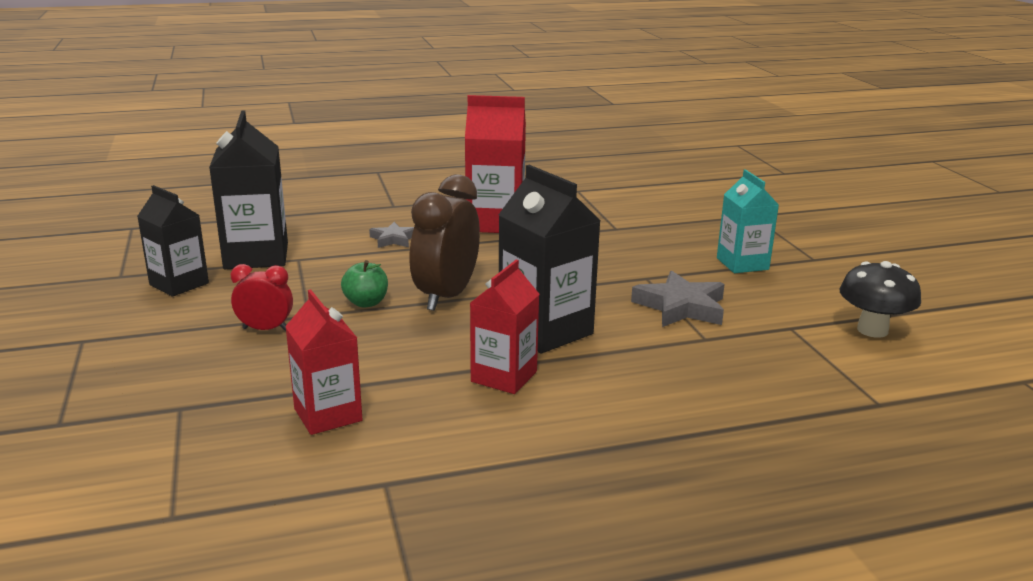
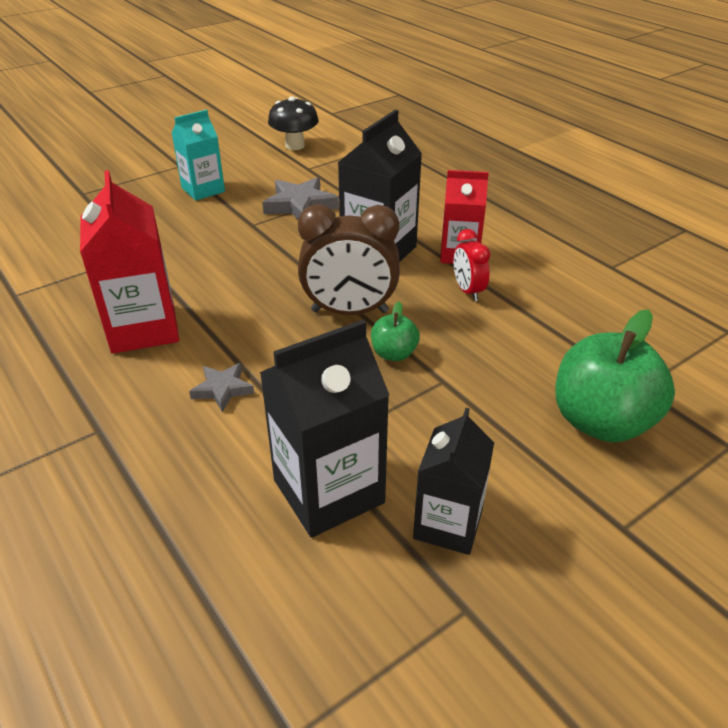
camera: 110 degrees left, 15 degrees up
red clock [231,264,293,331] -> red clock moved to [454,229,490,301]
red carton [285,290,363,435] -> none
none -> green apple [555,309,675,443]

